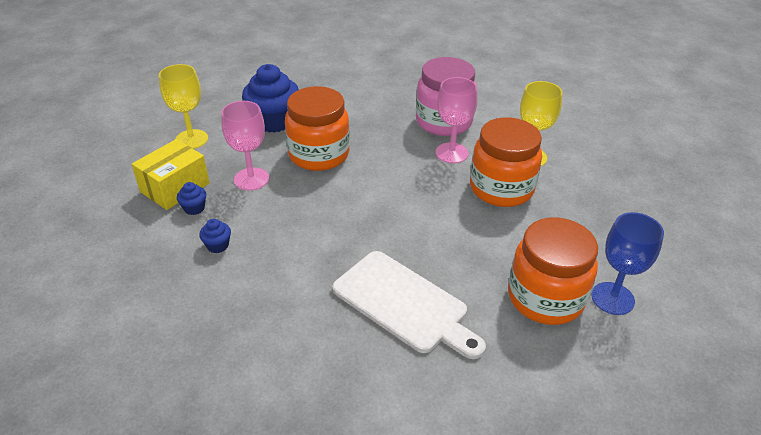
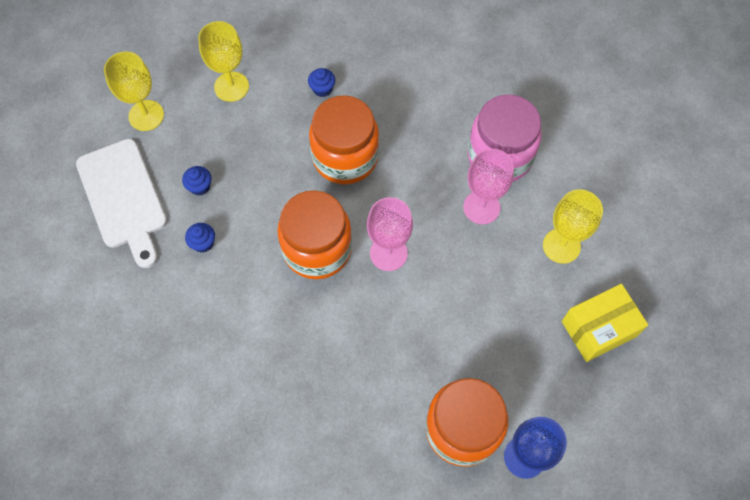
camera: 25 degrees right, 25 degrees up
yellow box [132,139,210,210] -> yellow box moved to [562,284,648,362]
pink goblet [221,101,269,191] -> pink goblet moved to [367,197,413,271]
blue cupcake [242,64,299,133] -> blue cupcake [308,68,335,97], size x0.44
white cutting board [332,251,486,359] -> white cutting board moved to [76,139,167,268]
orange jar [470,117,542,207] -> orange jar moved to [277,190,352,279]
none -> yellow goblet [104,51,164,131]

